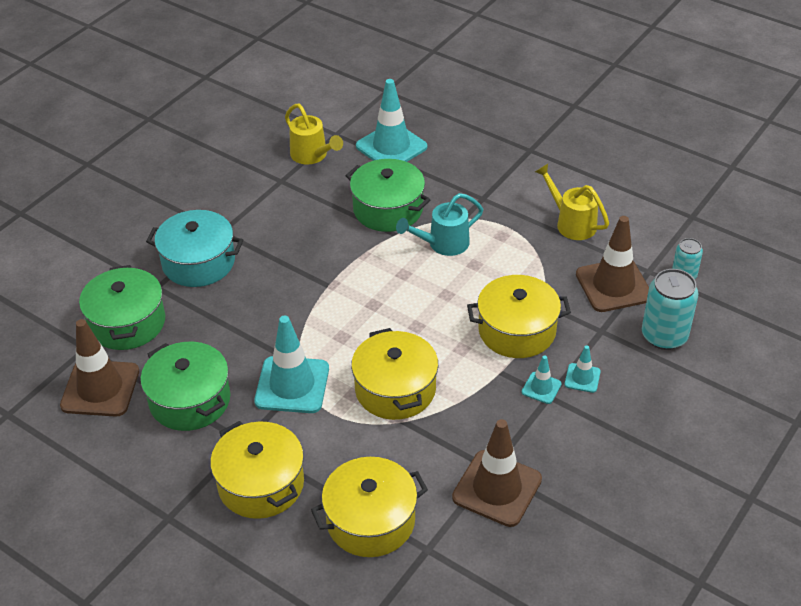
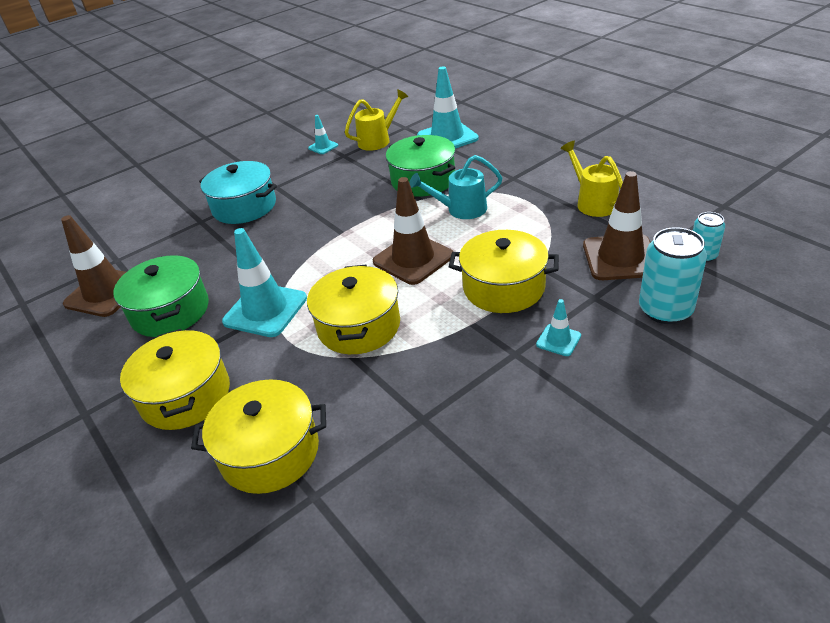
camera: 20 degrees right, 5 degrees down
green pot [79,265,165,350] -> none
yellow watering can [285,104,343,165] -> yellow watering can turned 105 degrees counterclockwise [345,89,408,151]
brown traffic cone [452,419,542,527] -> brown traffic cone moved to [373,177,453,285]
turquoise traffic cone [522,355,562,404] -> turquoise traffic cone moved to [308,115,338,154]

